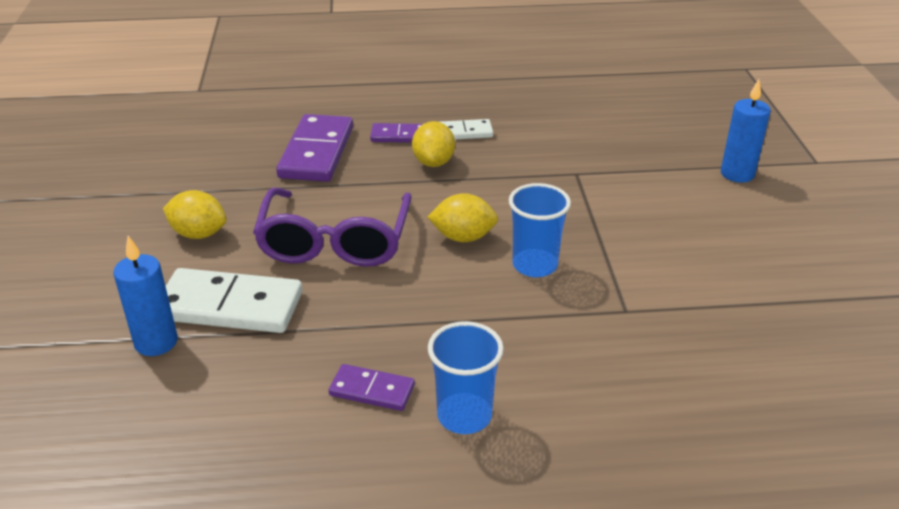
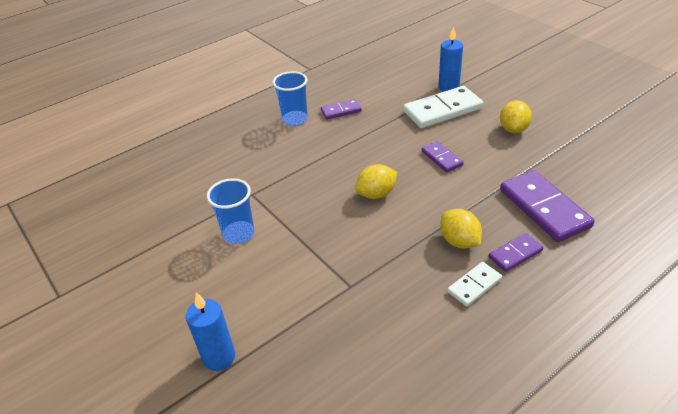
camera: 150 degrees right, 5 degrees up
yellow lemon [163,190,227,239] -> yellow lemon turned 60 degrees counterclockwise [500,101,532,133]
purple glasses [253,188,412,267] -> purple domino [422,141,463,172]
blue cup [509,183,571,277] -> blue cup moved to [207,178,254,244]

